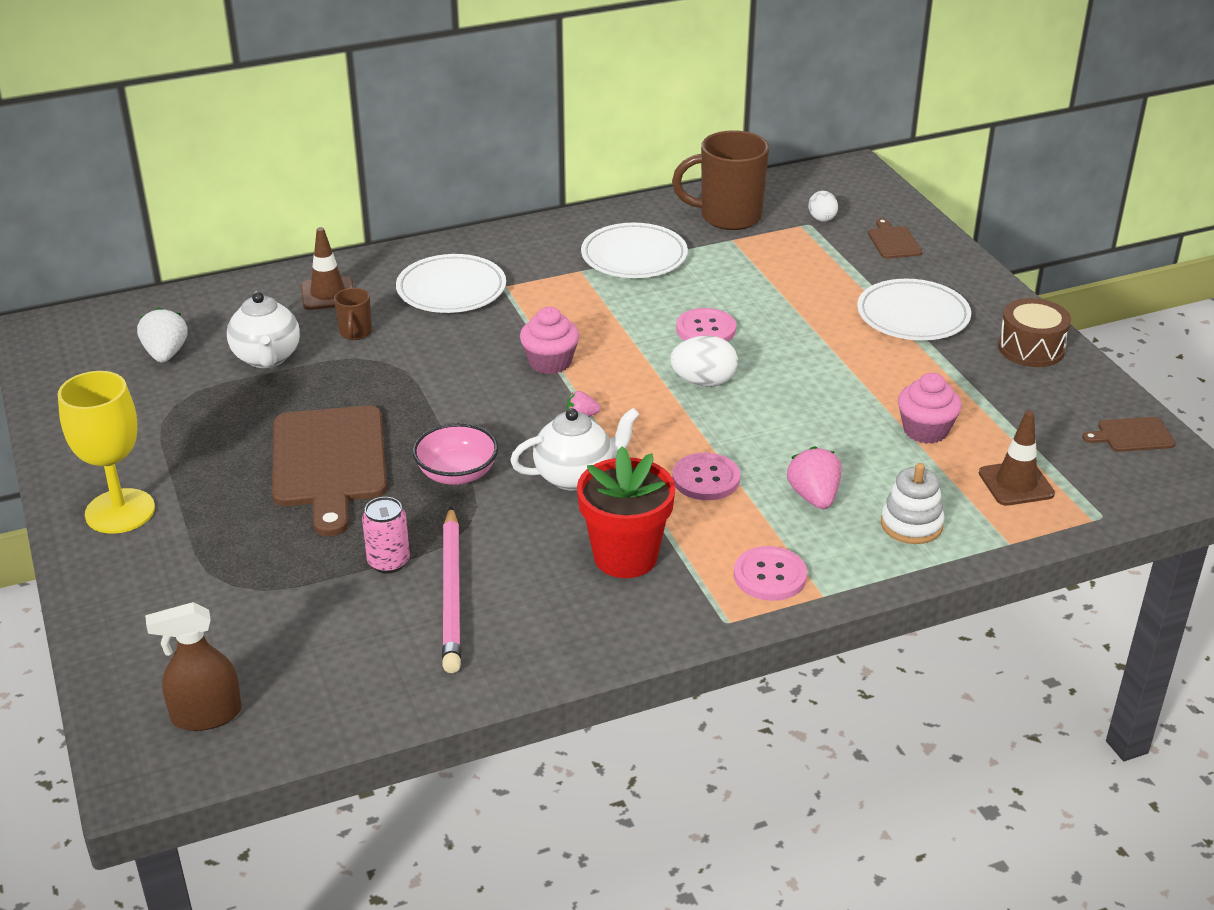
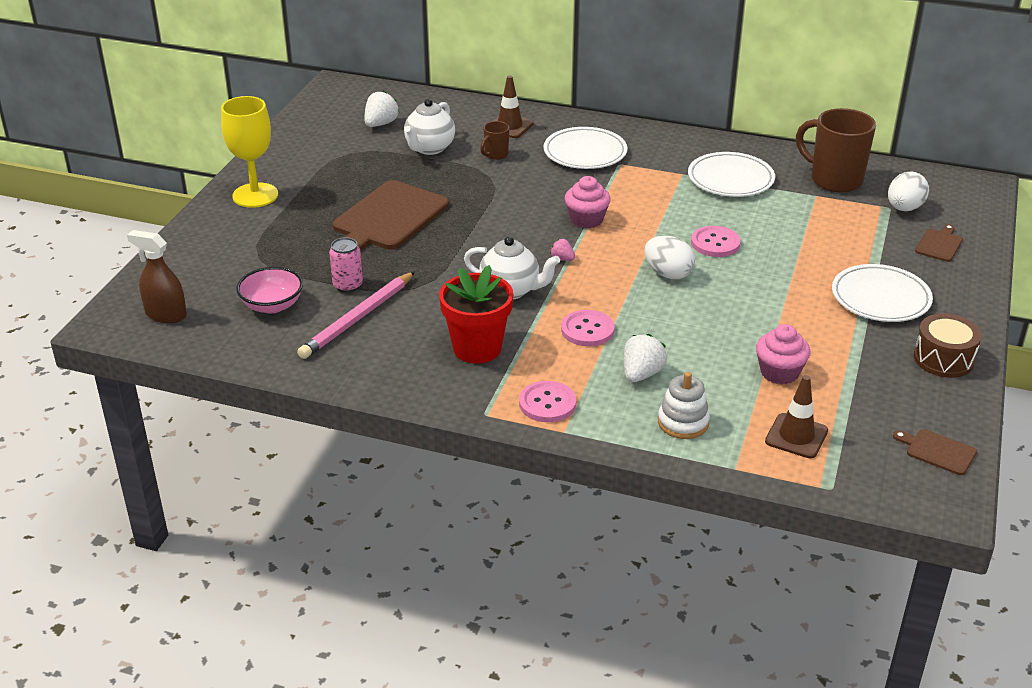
camera: 40 degrees right, 0 degrees up
pink bowl [413,423,498,485] -> pink bowl moved to [236,267,303,313]
pink strawberry [787,446,841,509] -> white strawberry [624,334,667,382]
white egg [808,191,838,222] -> white egg [888,171,929,211], size x1.50

